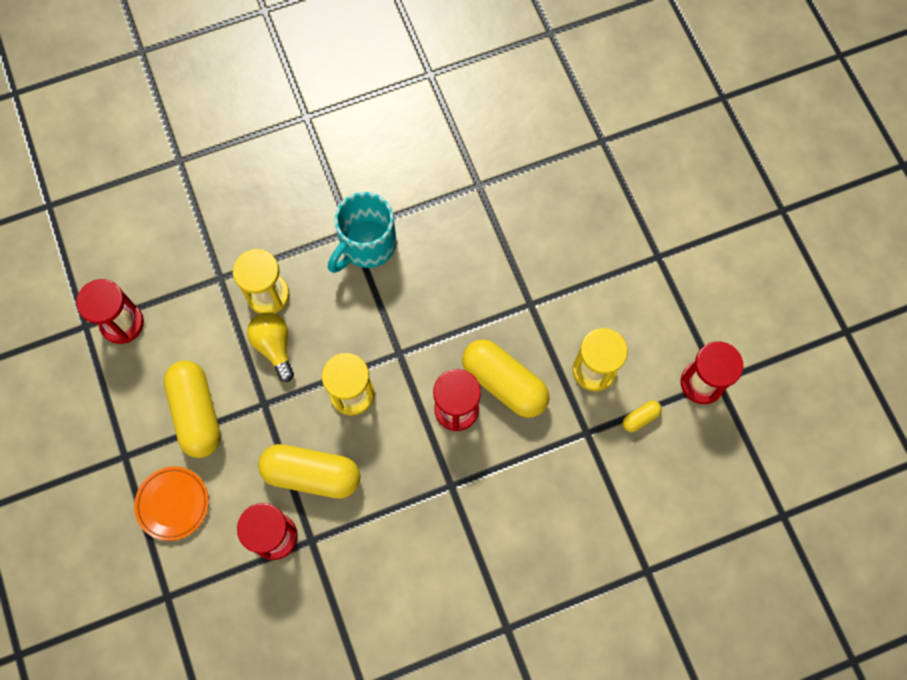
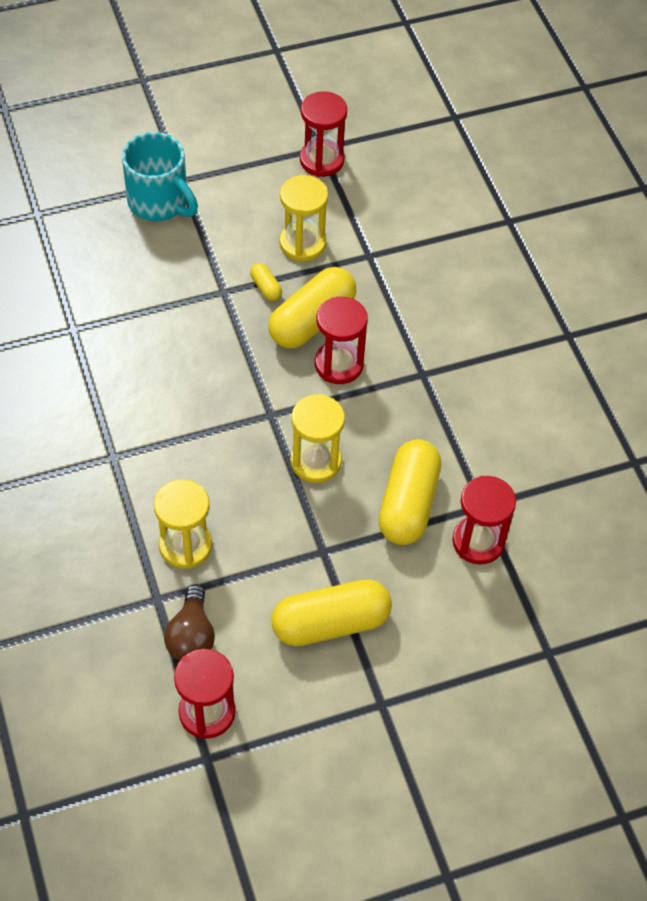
camera: 90 degrees left, 15 degrees down
orange plate [134,466,209,541] -> none
yellow light bulb [247,312,294,382] -> none
turquoise mug [328,192,397,273] -> turquoise mug moved to [122,132,198,221]
yellow capsule [623,401,662,432] -> yellow capsule moved to [250,263,282,301]
none -> brown light bulb [164,584,215,661]

